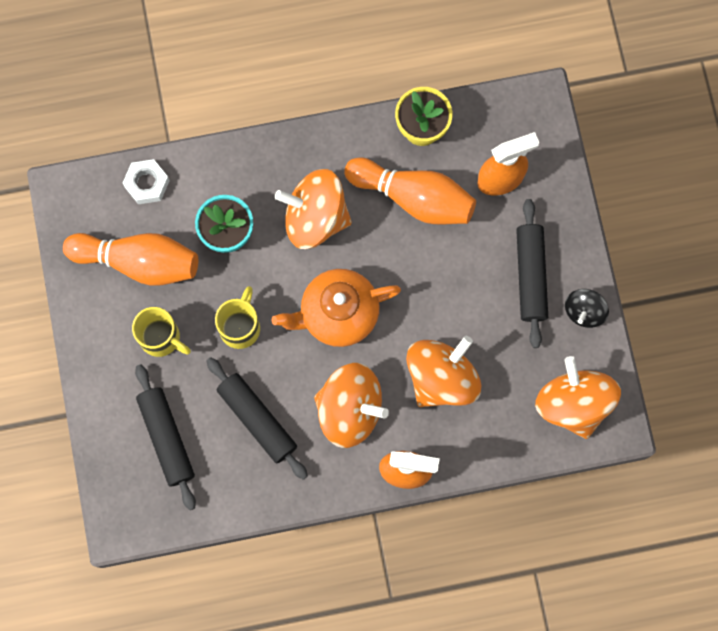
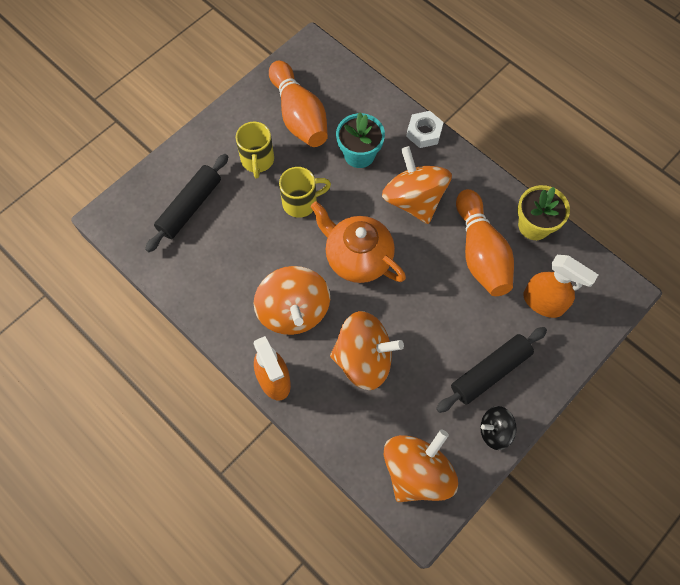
camera: 55 degrees right, 10 degrees down
white nut [123,159,170,204] -> white nut moved to [406,111,444,148]
black rolling pin [206,357,308,480] -> none

